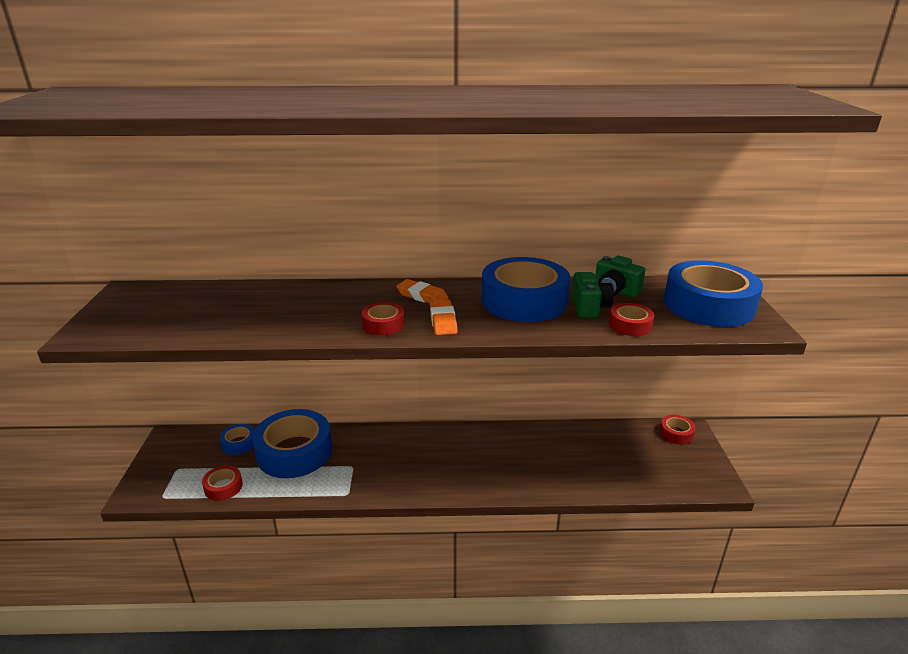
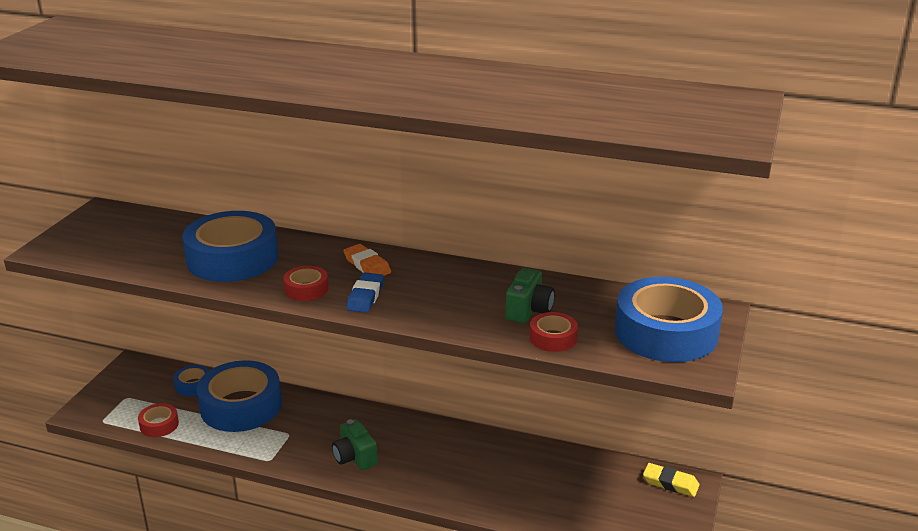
camera: 20 degrees right, 0 degrees up
orange eraser [430,299,458,335] -> blue eraser [346,272,384,313]
blue tape [482,257,570,322] -> blue tape moved to [183,211,278,282]
green camera [595,255,645,298] -> green camera moved to [332,419,378,470]
red tape [659,415,696,444] -> yellow eraser [643,463,700,497]

